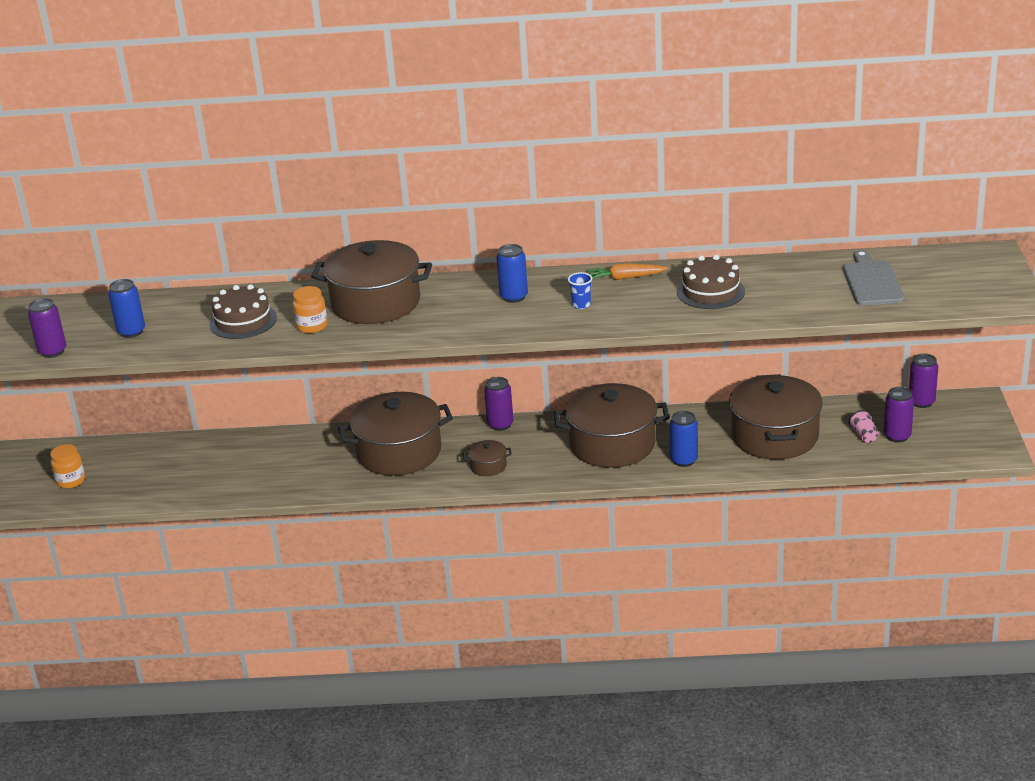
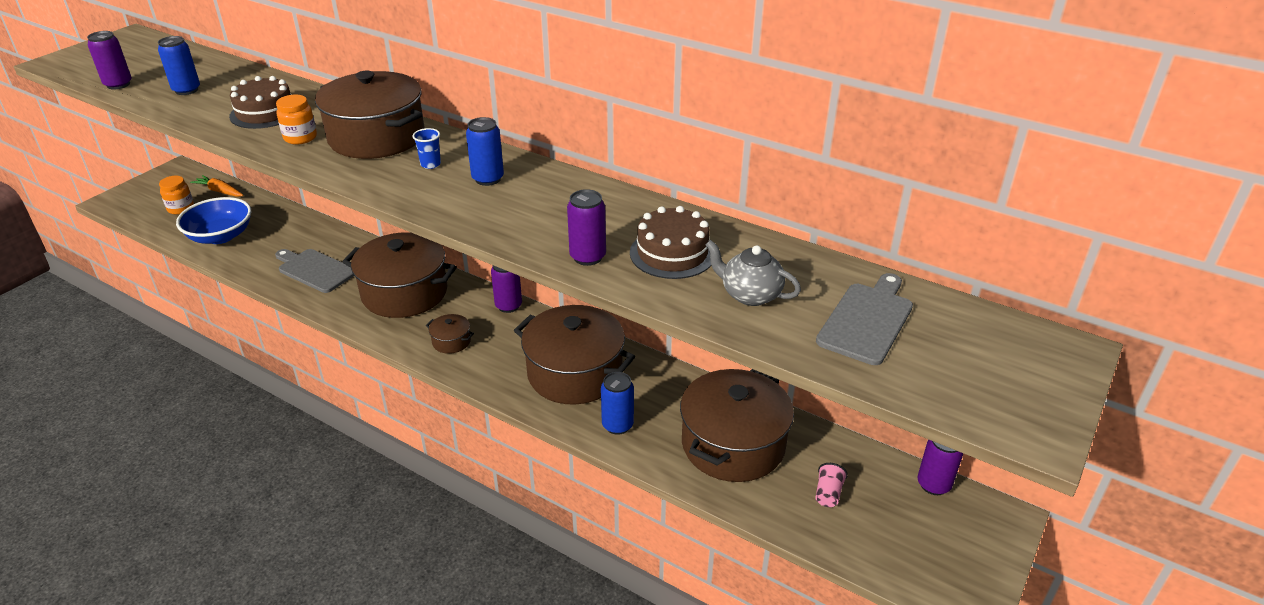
camera: 30 degrees right, 5 degrees up
blue cup [568,272,592,309] -> blue cup moved to [413,128,441,169]
orange carrot [586,263,668,280] -> orange carrot moved to [190,175,244,197]
purple can [883,387,914,443] -> purple can moved to [567,189,606,266]
none -> blue bowl [176,197,251,244]
none -> grey cutting board [275,249,354,293]
none -> grey teapot [705,240,801,306]

